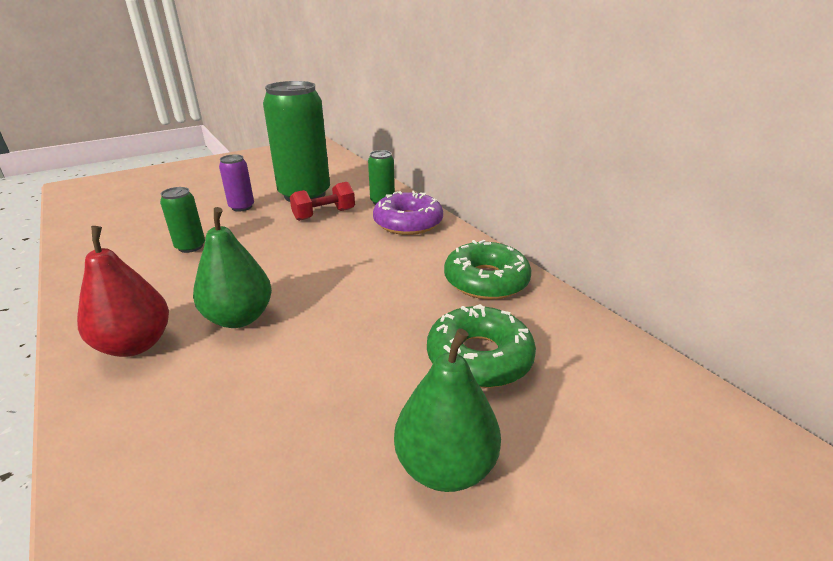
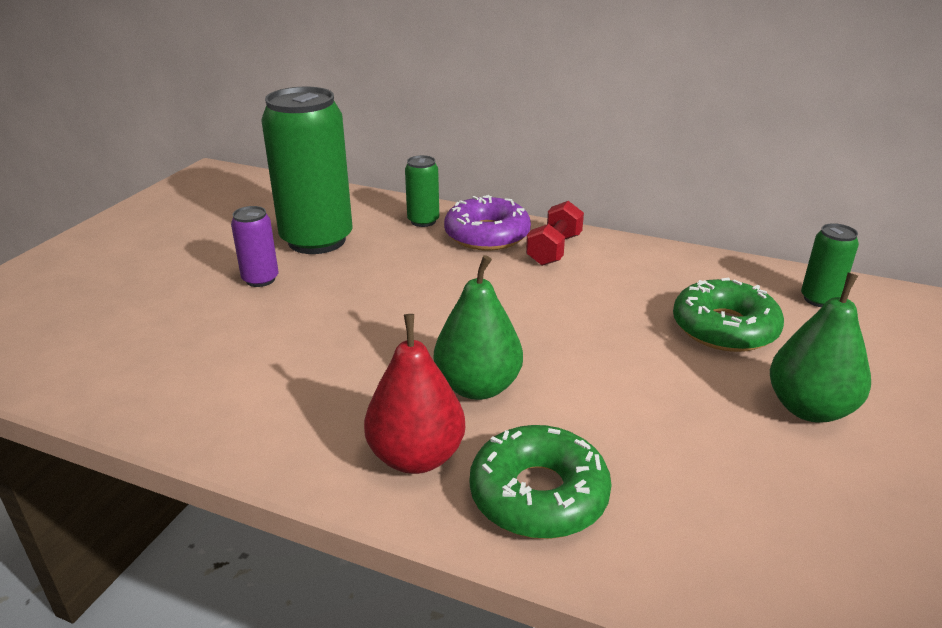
camera: 35 degrees left, 0 degrees up
green can [160,187,205,253] -> green can moved to [801,223,859,307]
red dumbbell [290,182,355,221] -> red dumbbell moved to [526,201,584,266]
green donut [444,240,531,299] -> green donut moved to [470,425,612,539]

